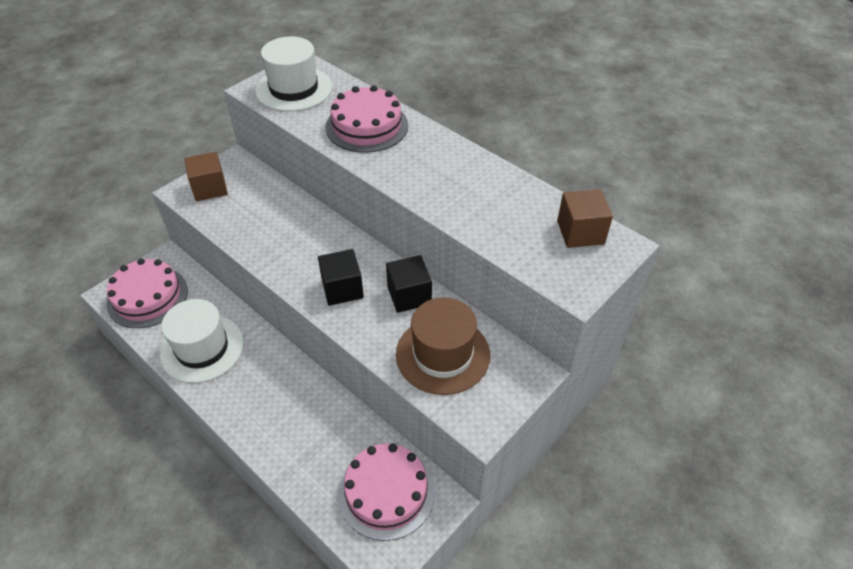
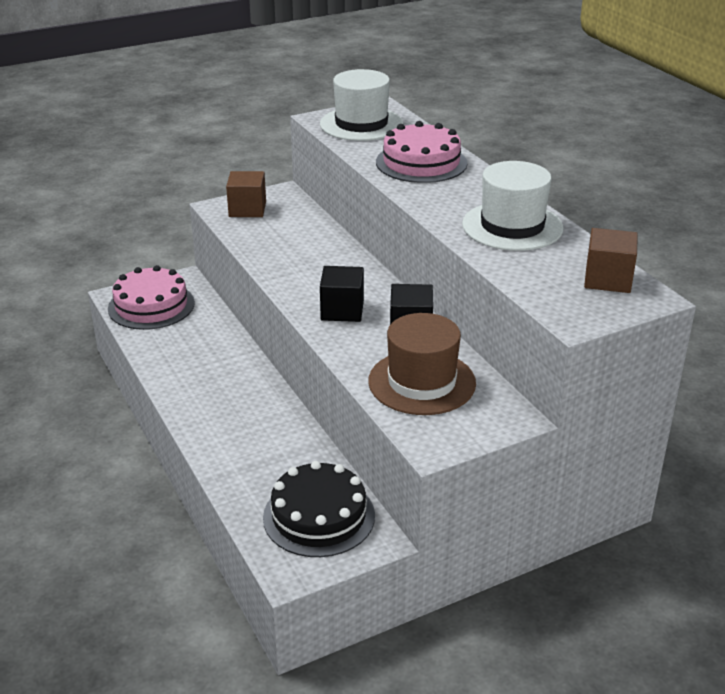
camera: 20 degrees right, 15 degrees down
white hat [160,299,244,383] -> white hat moved to [462,161,563,251]
pink cake [338,444,435,541] -> black cake [263,461,375,557]

